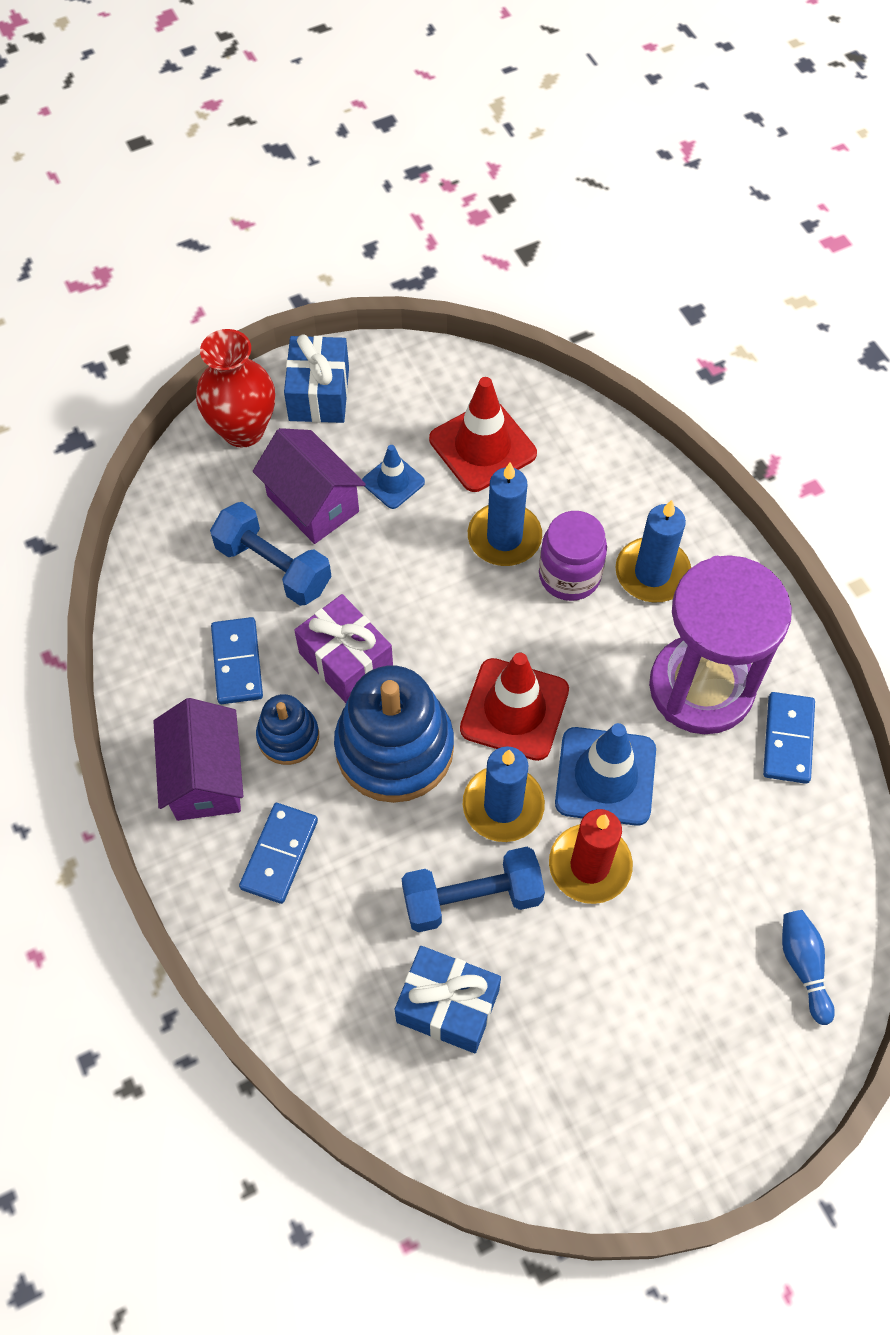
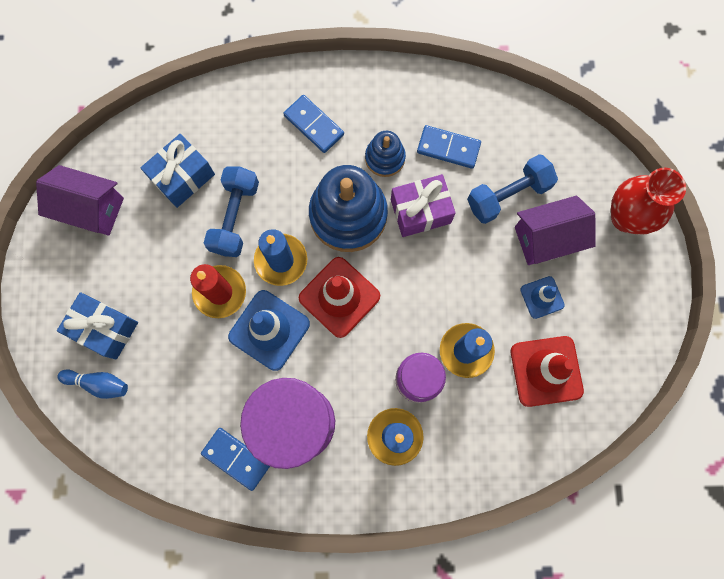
camera: 115 degrees right, 15 degrees up
purple house [153,698,243,821] -> purple house moved to [36,165,124,236]
blue gift [284,334,349,423] -> blue gift moved to [57,292,138,360]

